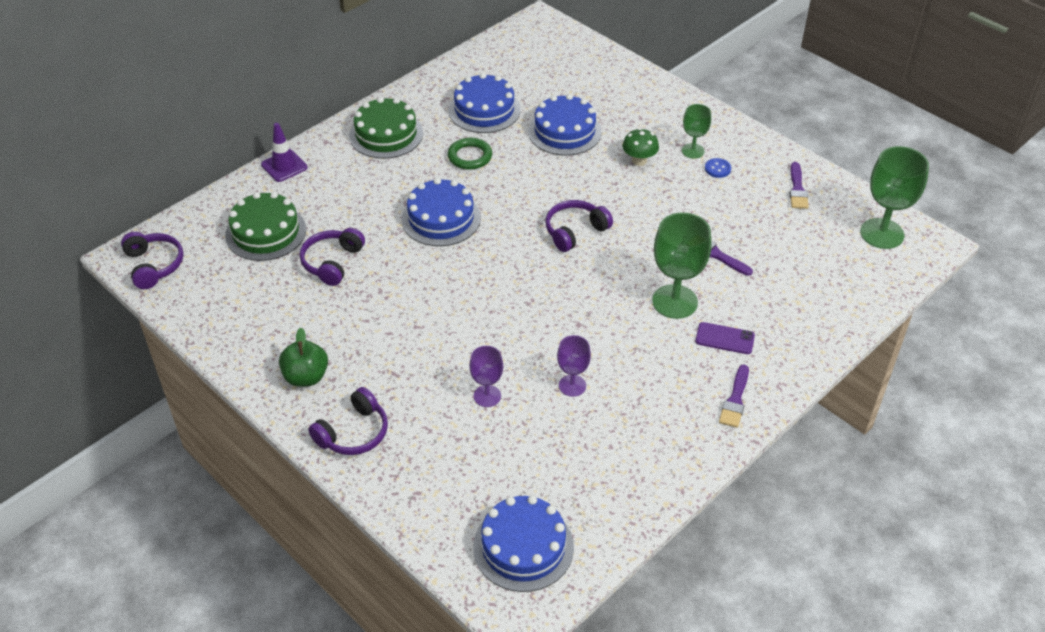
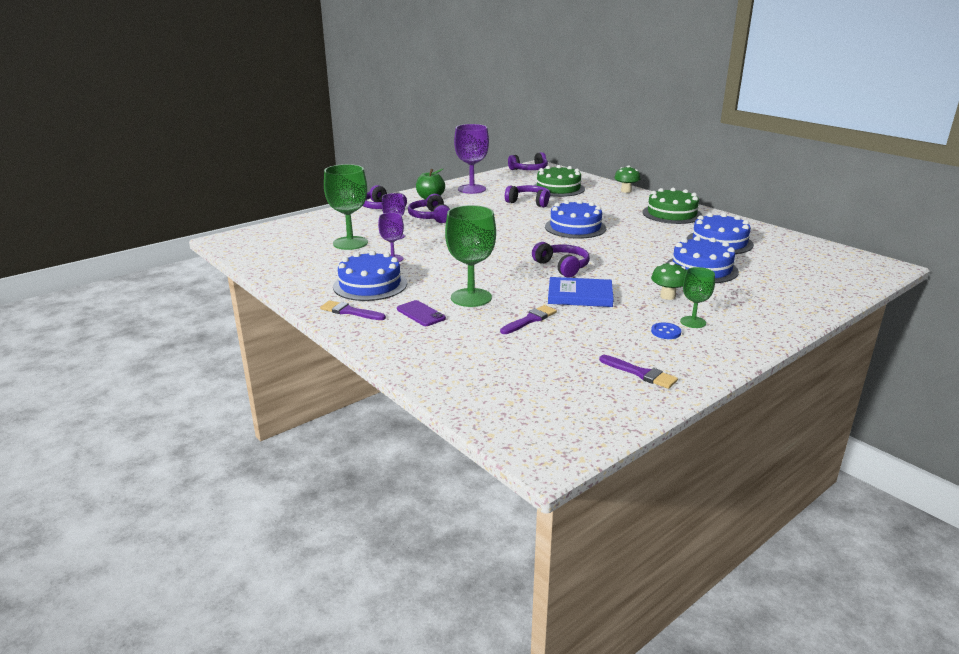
camera: 95 degrees right, 20 degrees down
purple traffic cone [261,123,308,182] -> green mushroom [614,165,640,193]
green ring [448,138,492,170] -> none
blue cake [473,495,574,592] -> blue cake moved to [333,250,407,301]
purple phone [696,322,755,354] -> purple phone turned 60 degrees counterclockwise [397,300,446,326]
purple brush [790,162,809,209] -> purple brush turned 150 degrees counterclockwise [599,355,678,389]
green goblet [860,146,929,249] -> green goblet moved to [324,164,368,250]
none -> purple headphones [408,194,450,223]
none -> purple goblet [454,124,489,194]
none -> blue book [548,277,614,307]

